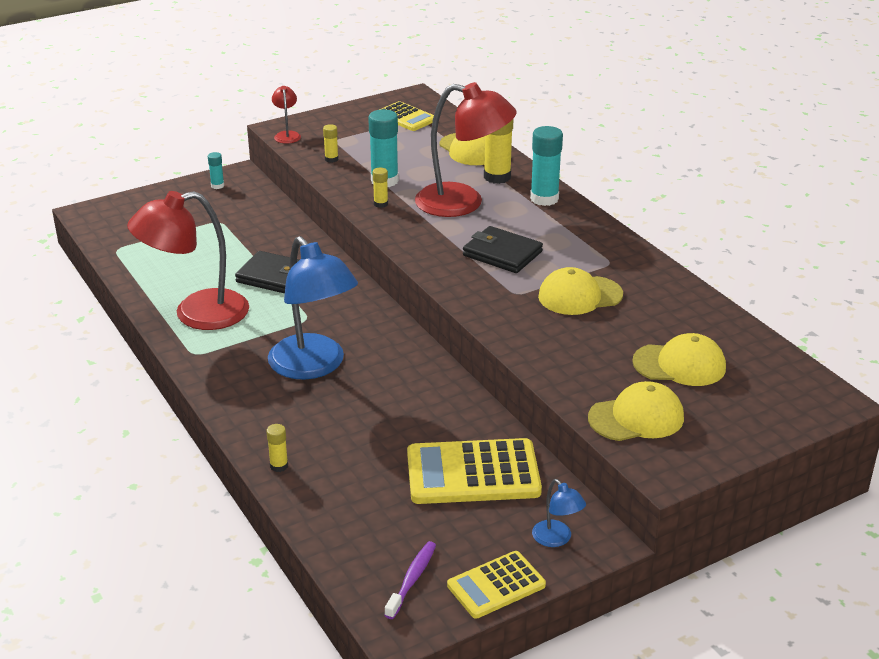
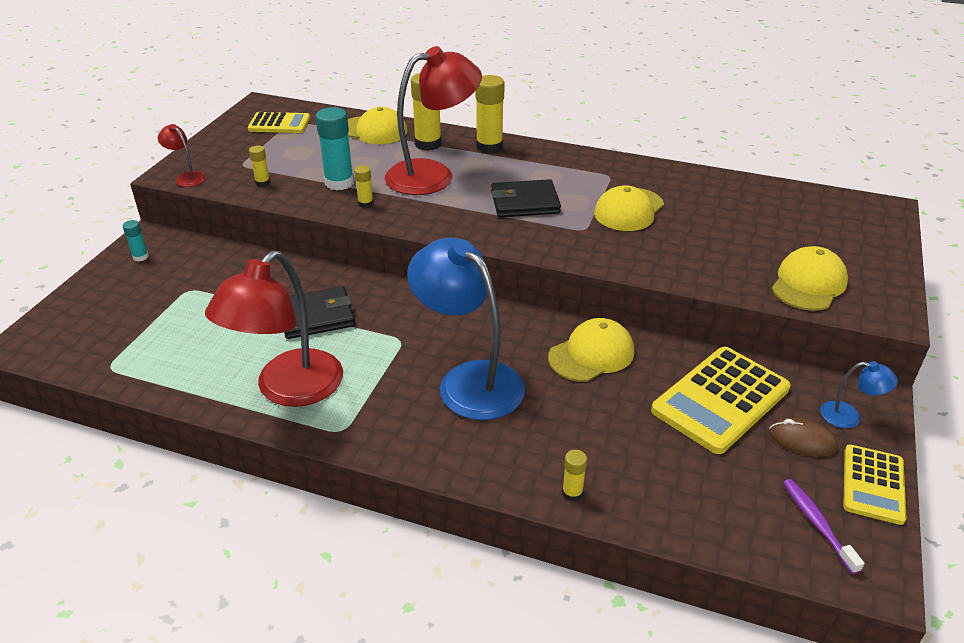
camera: 40 degrees left, 5 degrees up
blue lamp [268,236,358,380] -> blue lamp turned 150 degrees counterclockwise [407,238,525,420]
turquoise glue stick [530,126,563,206] -> yellow glue stick [475,75,505,154]
yellow cap [632,333,726,386] -> yellow cap moved to [548,318,634,382]
none -> brown mouse [769,418,838,457]

